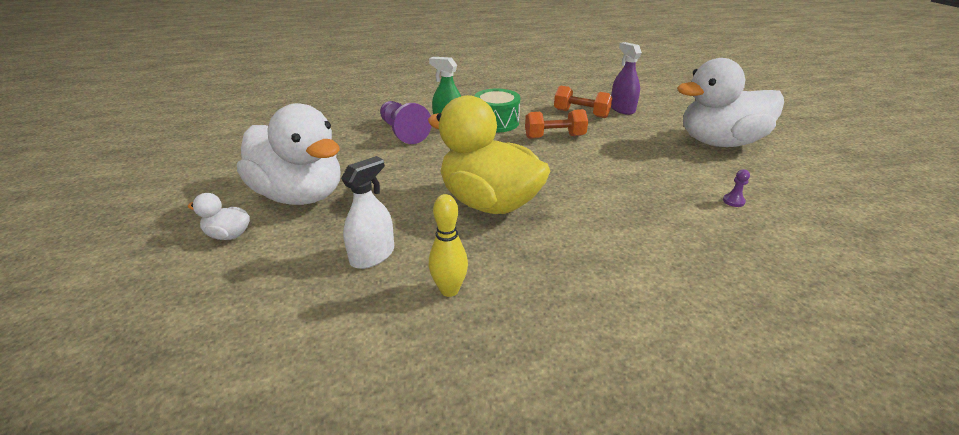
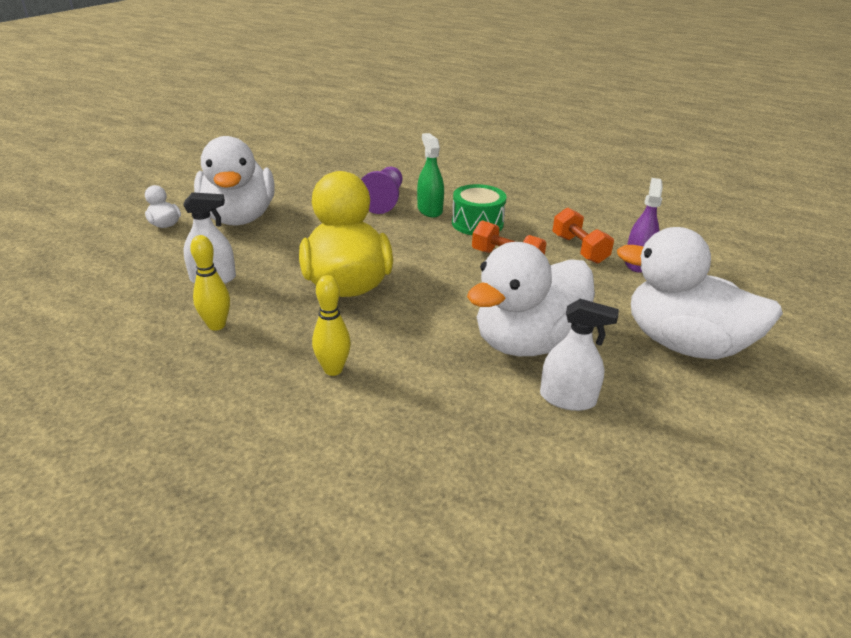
camera: 40 degrees right, 0 degrees up
purple pawn [723,169,750,207] -> white spray bottle [540,299,619,411]
none -> yellow bowling pin [312,275,351,376]
none -> white duck [467,242,595,356]

